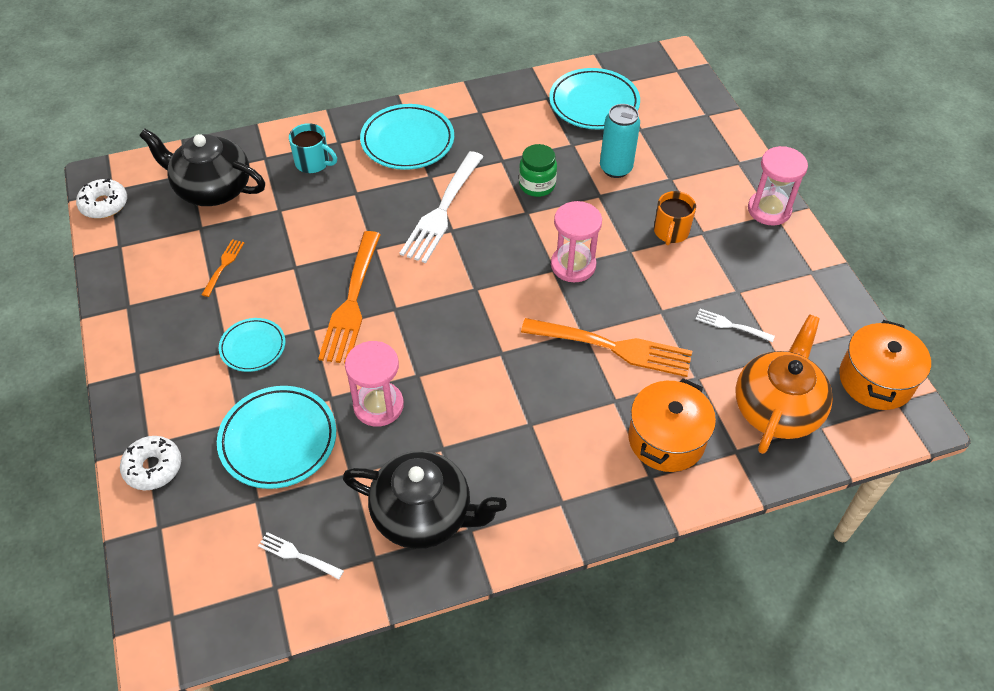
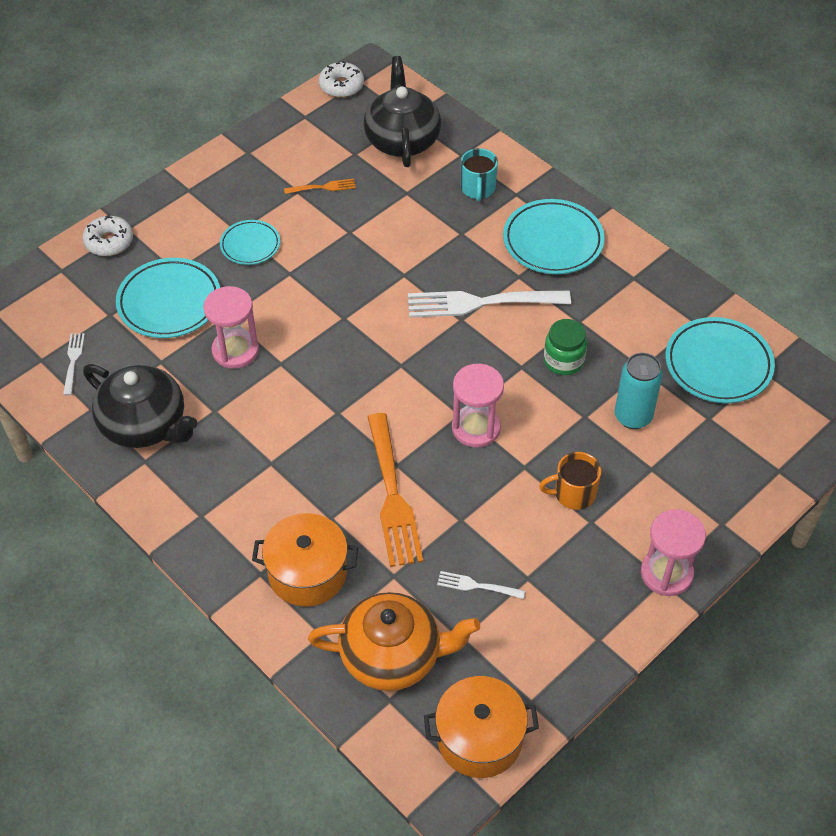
camera: 65 degrees right, 0 degrees up
orange fork [318,231,381,364] -> none
black teapot [342,451,507,549] -> black teapot turned 45 degrees counterclockwise [83,364,197,448]
white fork [696,309,775,342] -> white fork turned 75 degrees counterclockwise [437,571,525,599]

